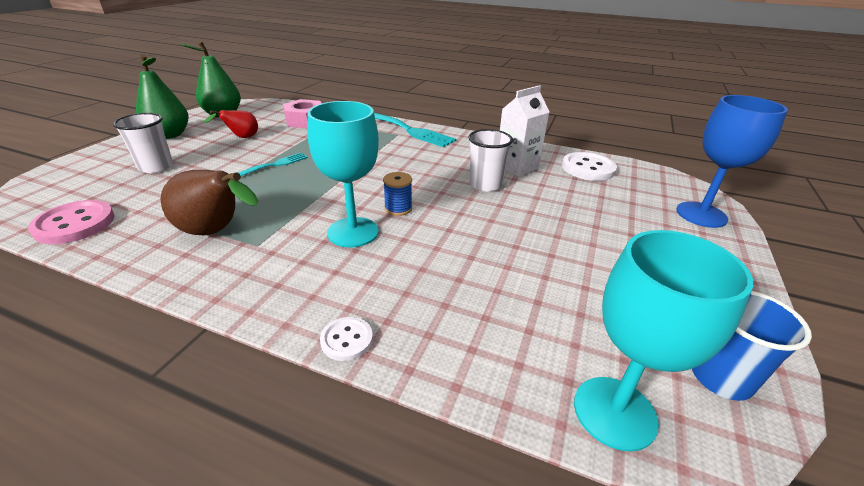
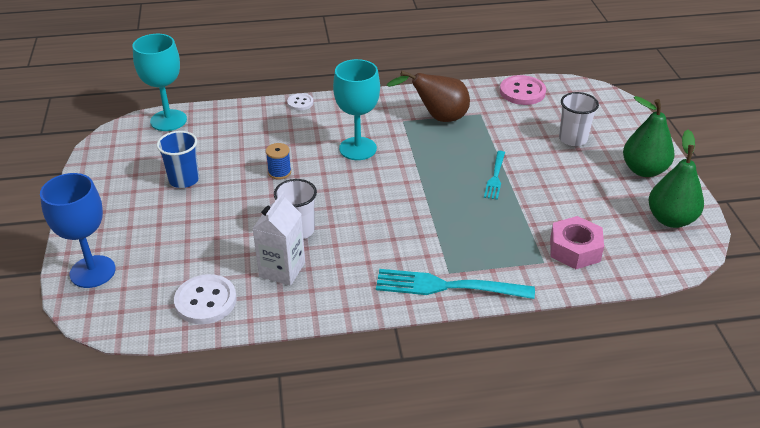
camera: 150 degrees right, 5 degrees up
red pear [204,110,258,138] -> none
blue spool [383,172,412,216] -> blue spool moved to [266,143,291,180]
blue cup [692,291,812,401] -> blue cup moved to [157,131,199,188]

